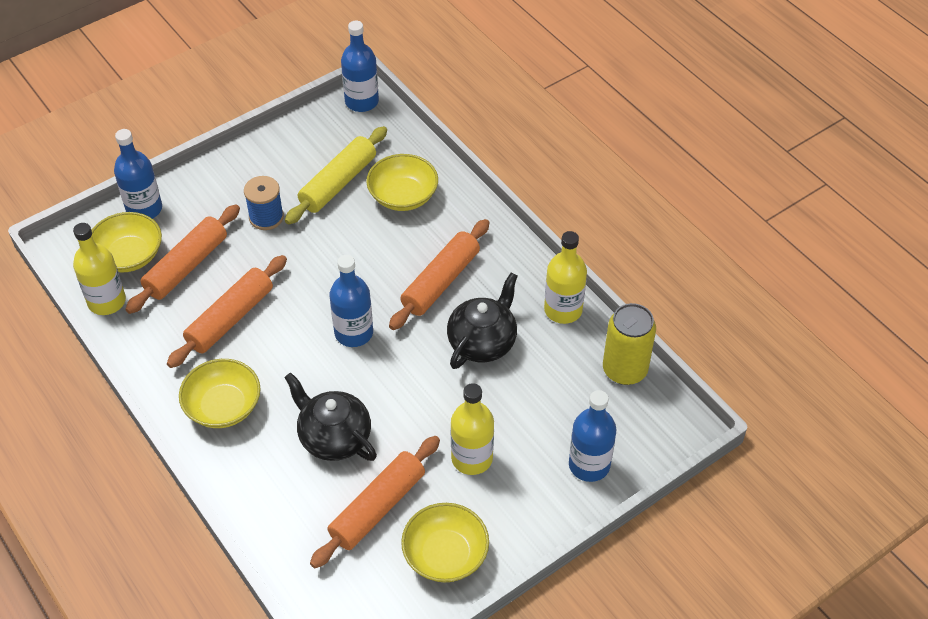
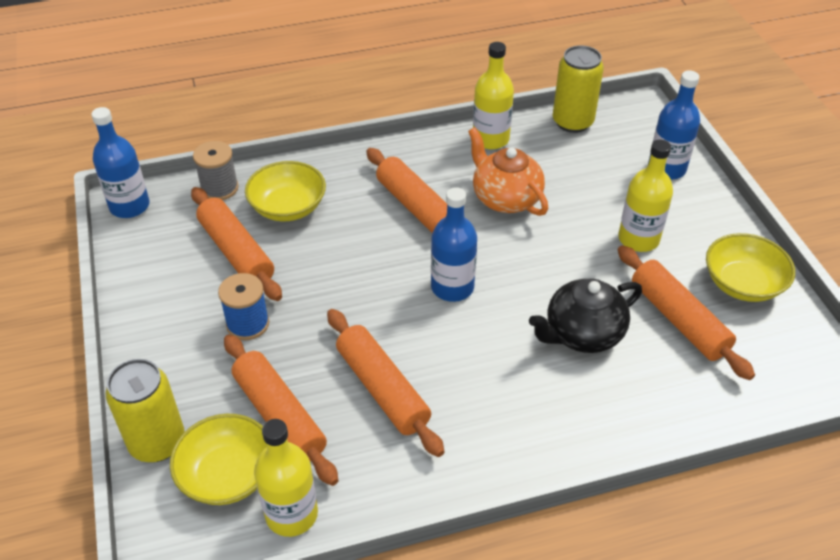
camera: 70 degrees left, 5 degrees down
blue bottle [114,129,162,219] -> yellow can [106,359,185,462]
yellow bowl [179,359,260,428] -> none
yellow rolling pin [285,126,387,225] -> orange rolling pin [191,187,282,301]
black teapot [447,273,518,369] -> orange teapot [468,127,548,216]
none -> grey spool [193,141,239,200]

